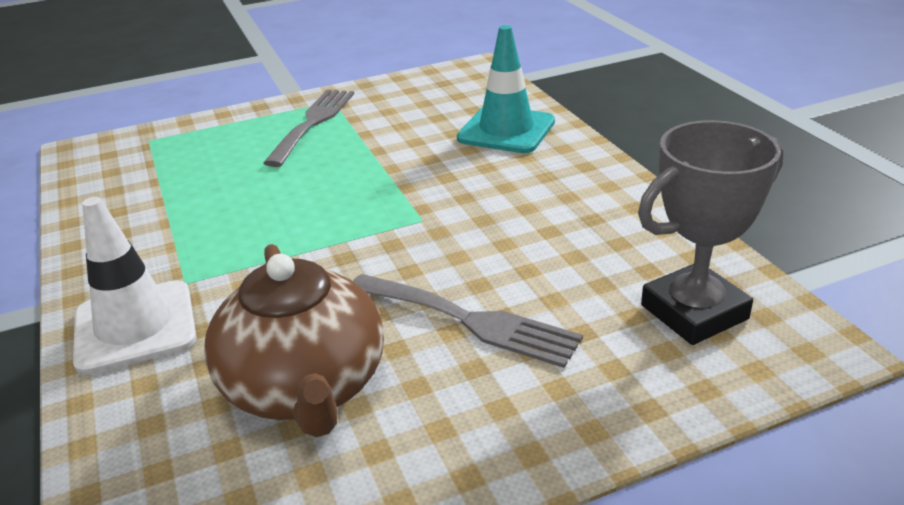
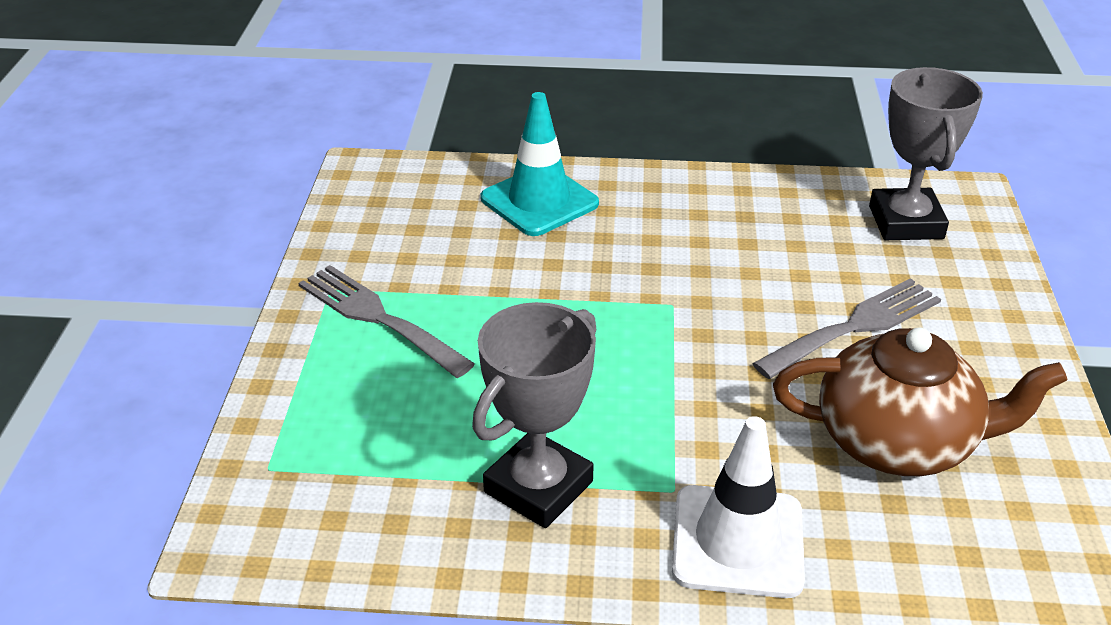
camera: 65 degrees left, 5 degrees up
none -> grey trophy [472,302,596,528]

